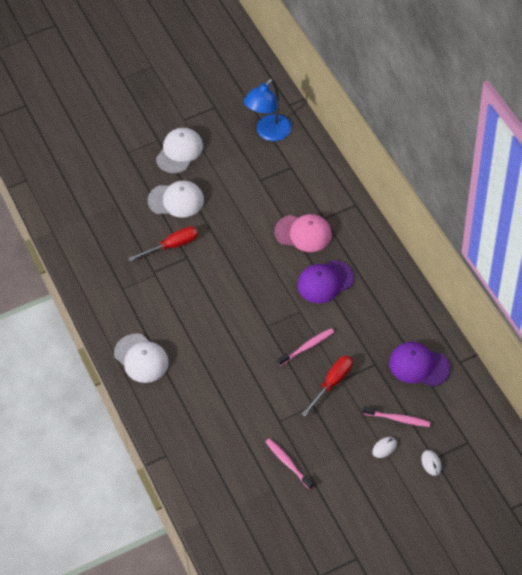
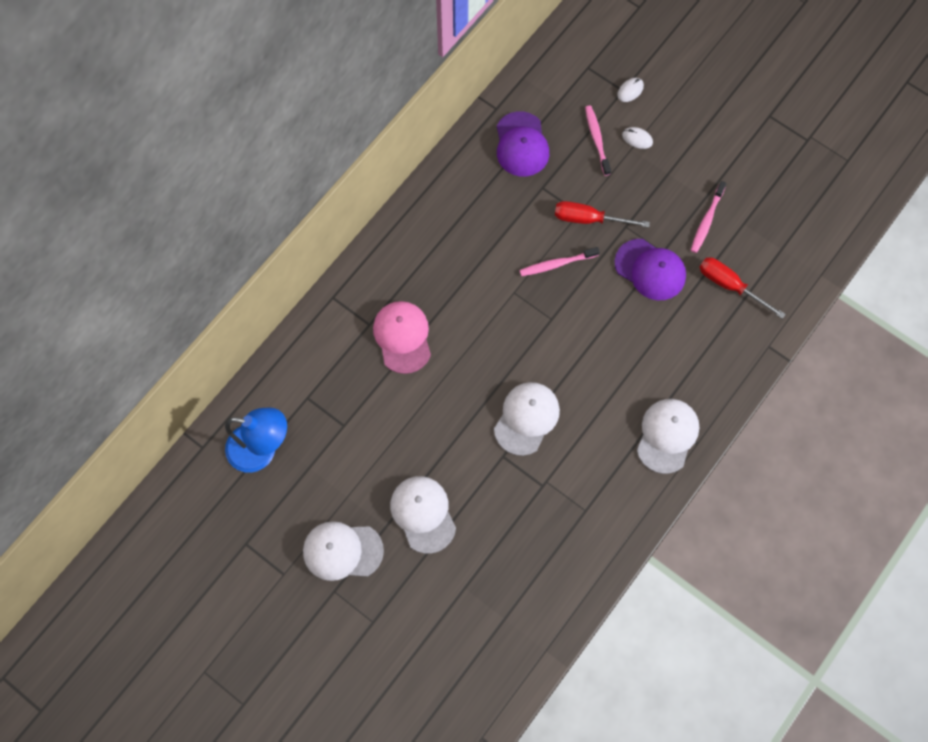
camera: 120 degrees left, 15 degrees up
red screwdriver [128,226,198,261] -> red screwdriver moved to [699,257,786,319]
pink toothbrush [277,328,334,366] -> pink toothbrush turned 45 degrees counterclockwise [519,247,600,276]
purple cap [297,260,354,303] -> purple cap moved to [614,239,686,300]
none -> white cap [494,382,560,456]

